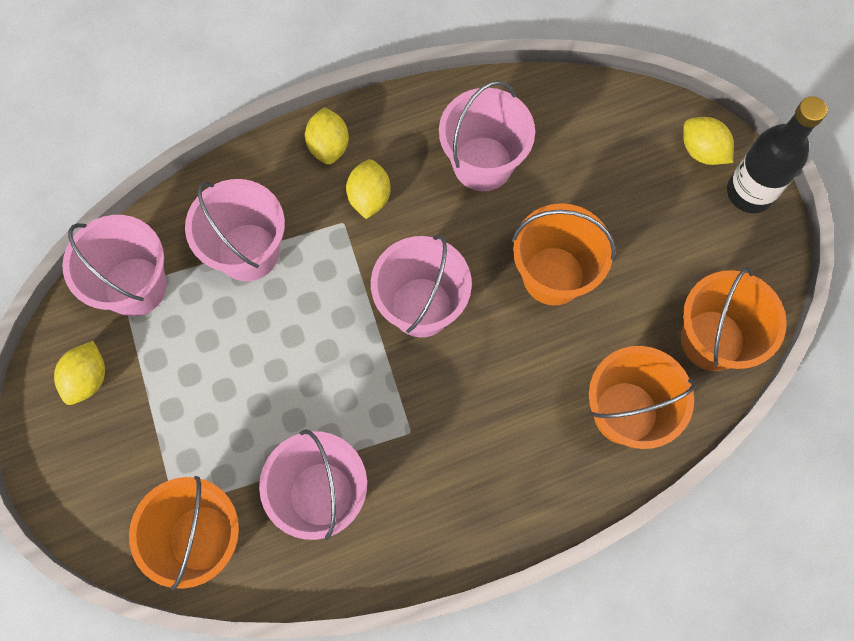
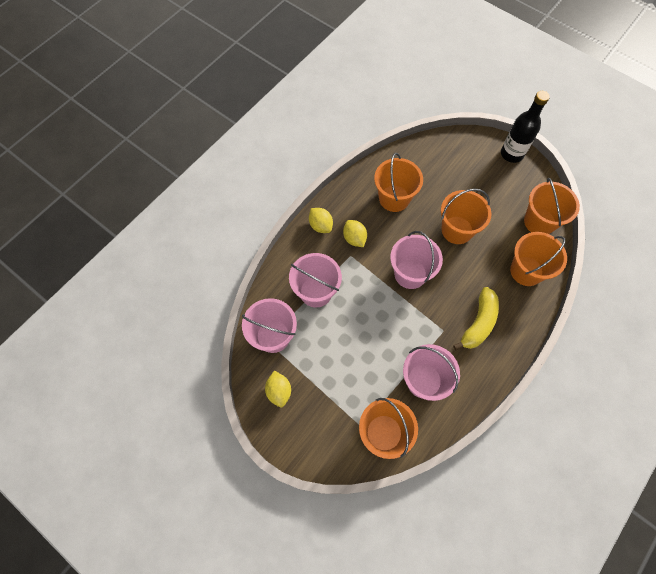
camera: 30 degrees left, 5 degrees down
pink bucket [439,81,535,191] -> orange bucket [374,153,423,212]
yellow lemon [683,117,734,165] -> none
none -> yellow banana [453,287,499,351]

